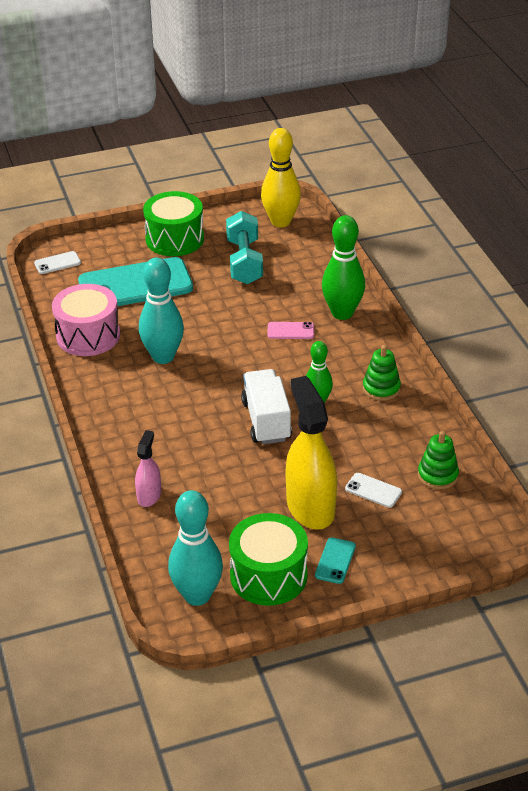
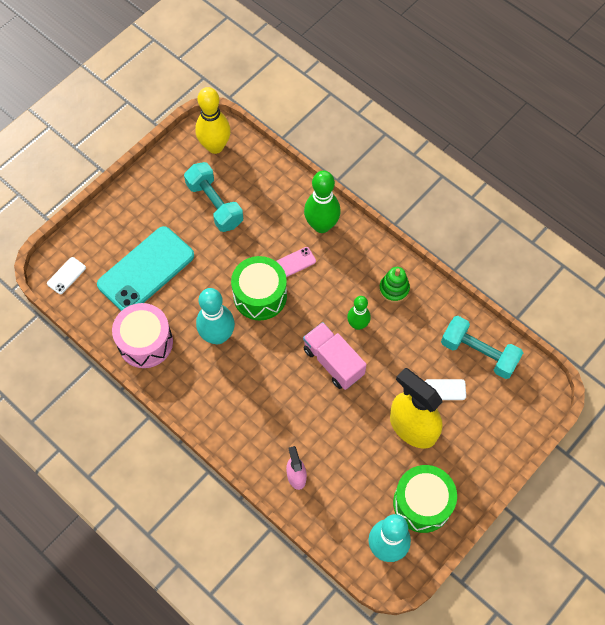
camera: 30 degrees left, 25 degrees up
green drum [143,191,204,256] -> green drum moved to [231,256,287,321]
white truck [241,369,292,444] -> pink truck [303,322,367,390]
turquoise phone [315,537,356,584] -> none
green stacking toy [418,431,459,489] -> turquoise dumbbell [441,316,523,379]

